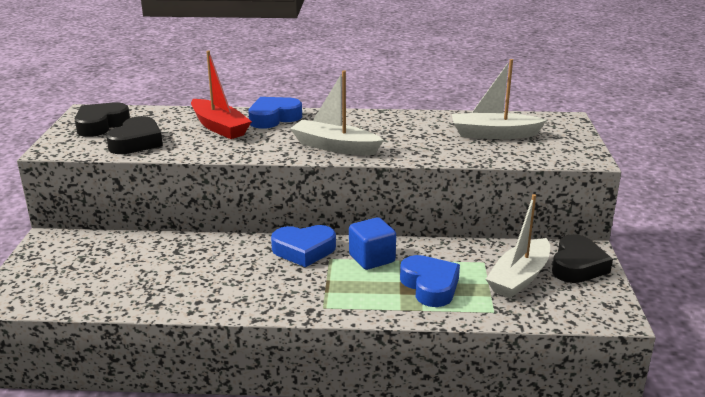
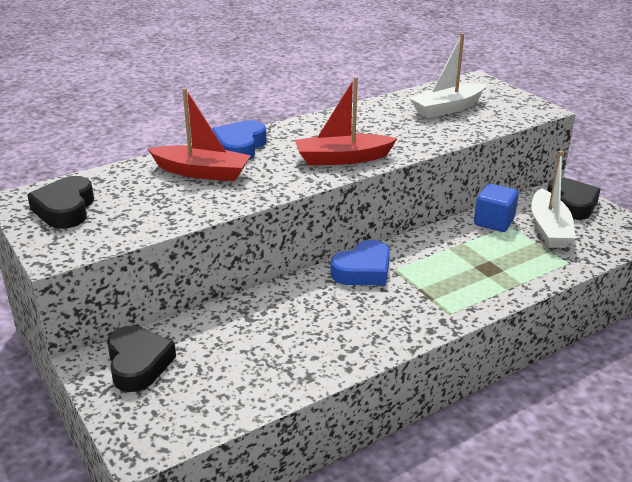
camera: 35 degrees left, 5 degrees up
black heart [106,116,163,154] -> black heart moved to [107,326,176,392]
white boat [290,70,384,155] -> red boat [295,77,398,165]
blue cube [349,217,396,270] -> blue cube moved to [474,183,519,232]
blue heart [400,255,460,307] -> none

